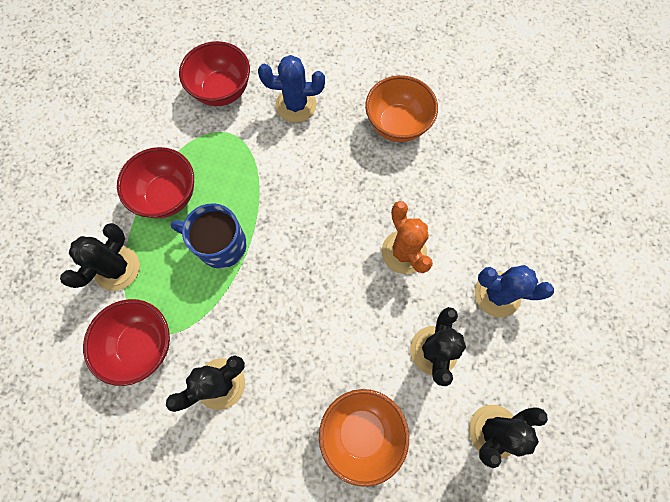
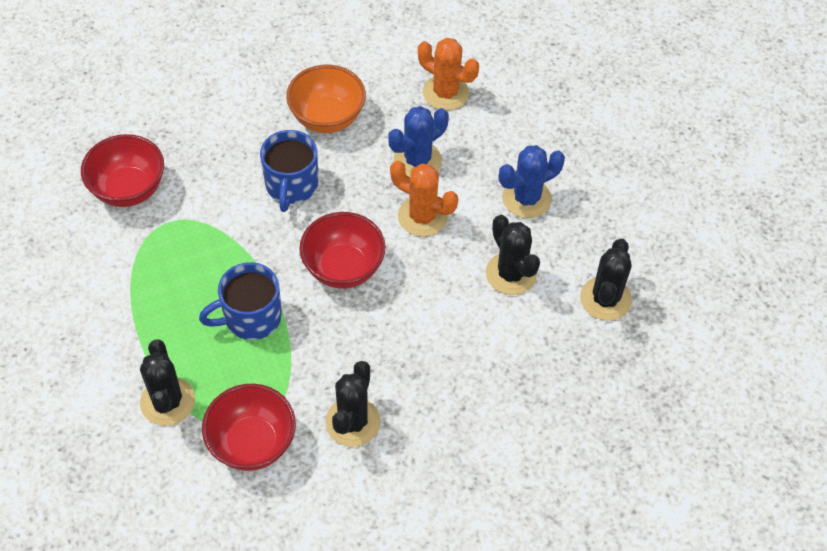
camera: 40 degrees left, 15 degrees down
red bowl [117,147,194,218] -> red bowl moved to [299,212,385,289]
blue cactus [258,55,325,123] -> blue cactus moved to [388,106,449,177]
orange bowl [319,389,409,487] -> none
none -> blue mug [260,130,318,212]
none -> orange cactus [418,38,479,110]

